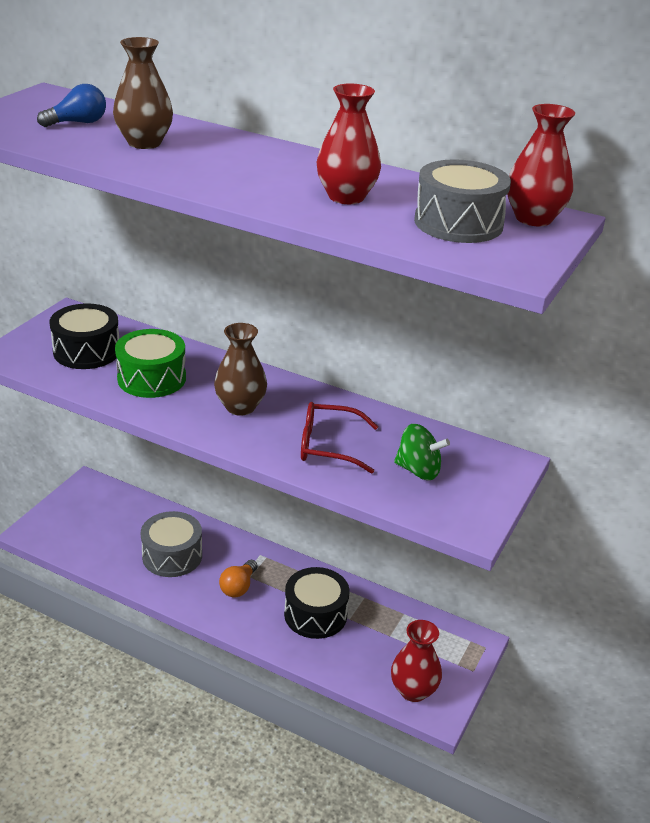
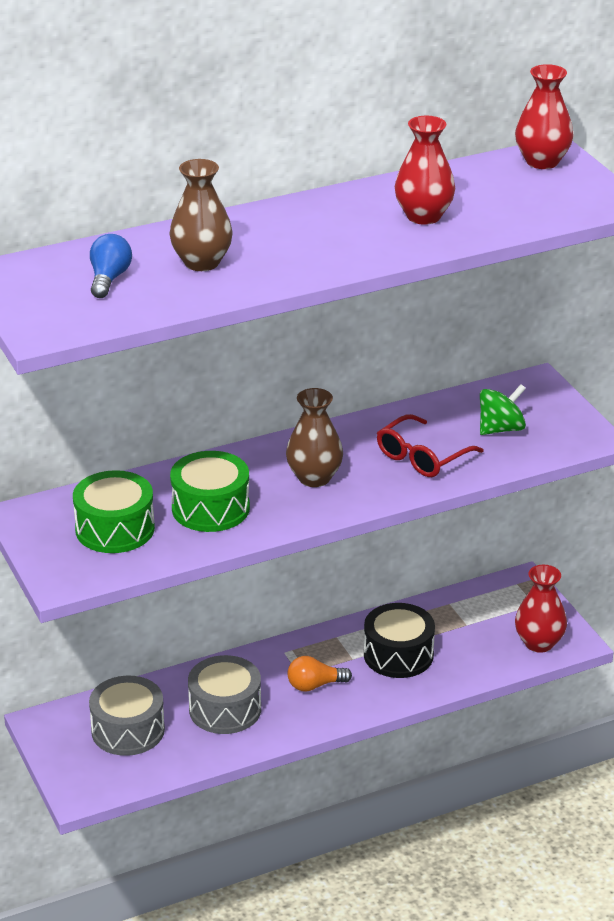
camera: 50 degrees left, 0 degrees up
black drum [49,303,119,369] -> green drum [73,470,155,553]
orange light bulb [219,560,258,598] -> orange light bulb turned 105 degrees clockwise [287,656,352,692]
grey drum [414,159,511,243] -> grey drum moved to [89,676,165,756]

